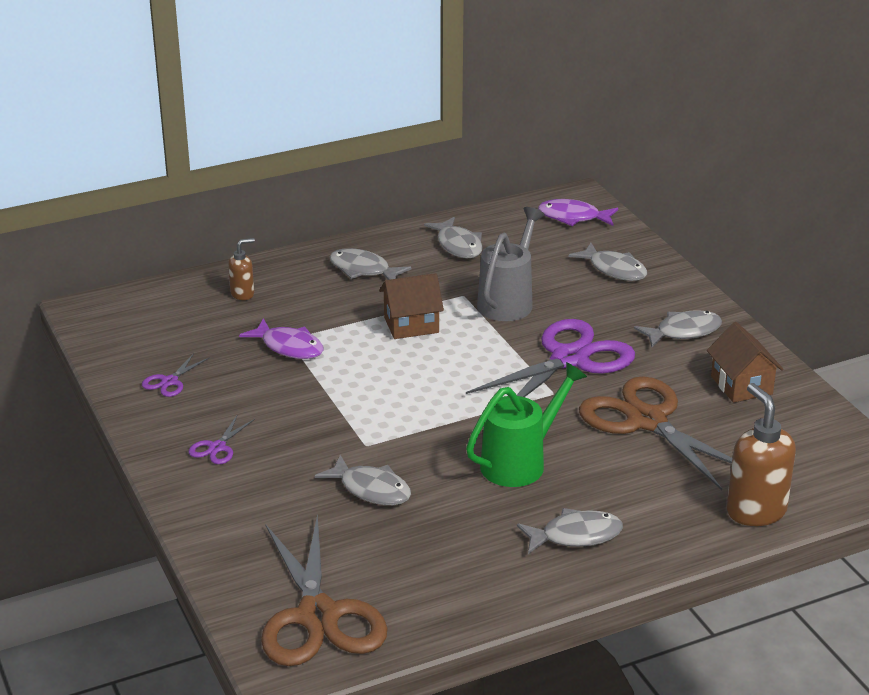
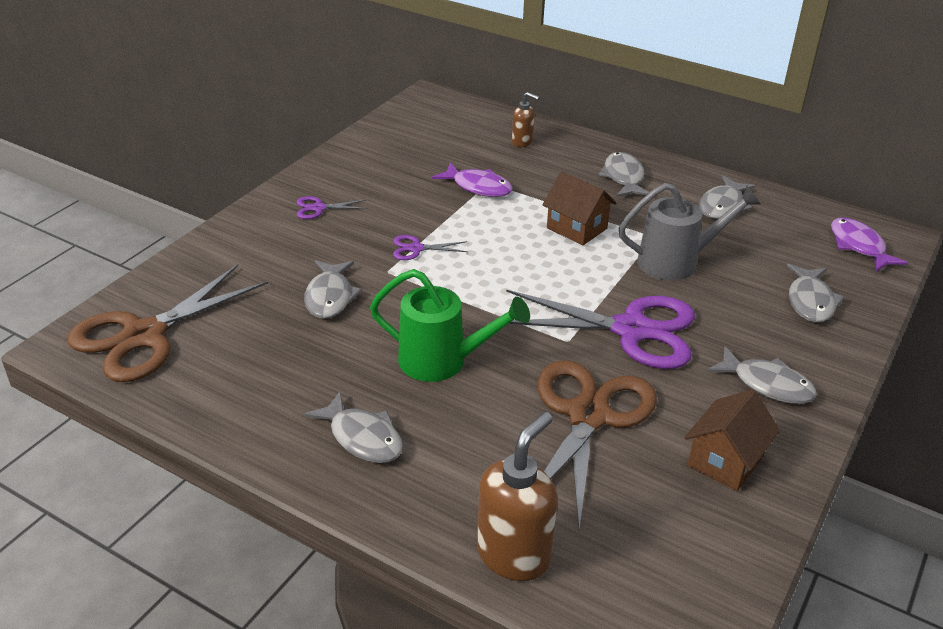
camera: 55 degrees right, 5 degrees up
purple scissors [142,353,210,397] -> purple scissors moved to [393,235,468,260]
purple fish [239,318,324,359] -> purple fish turned 60 degrees counterclockwise [432,162,512,197]

